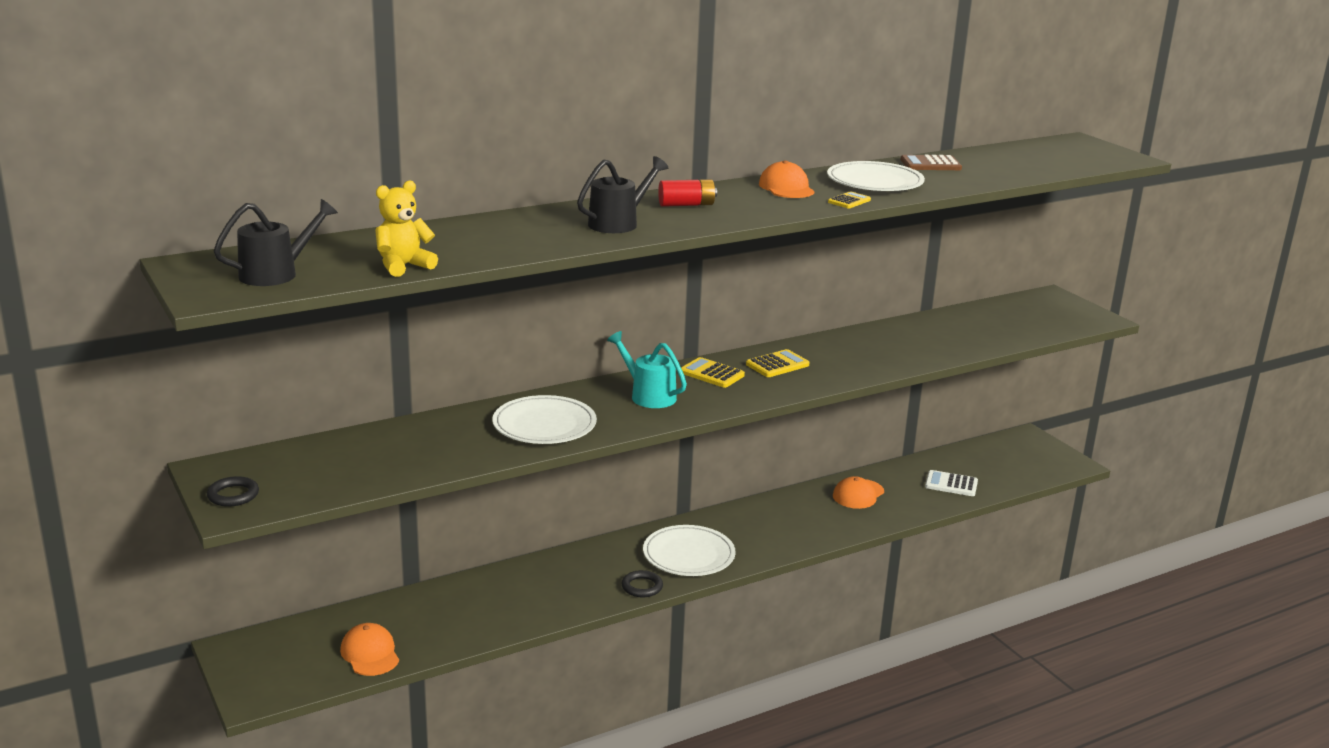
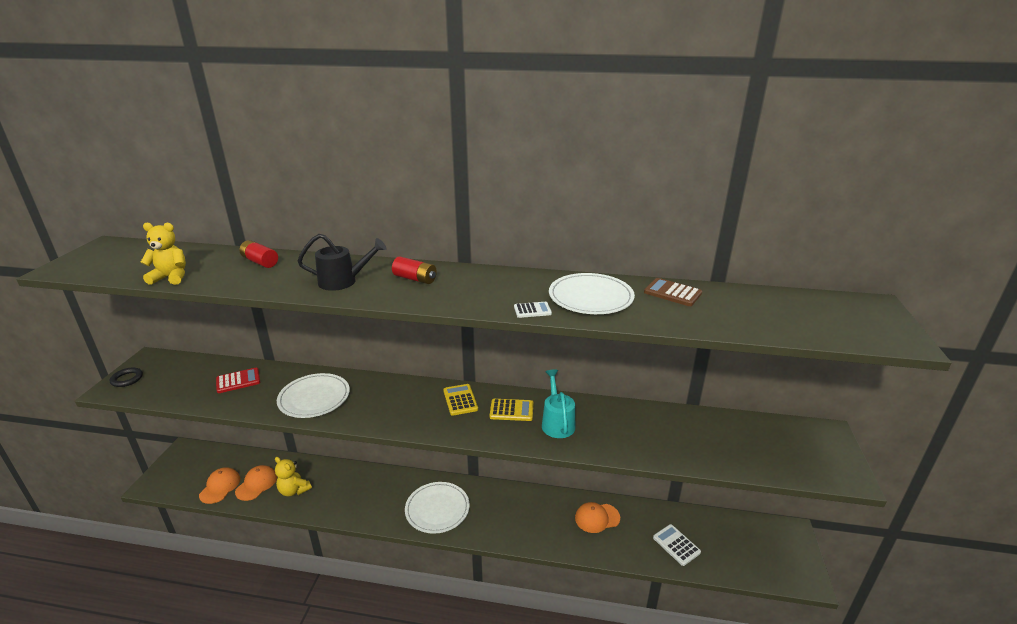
camera: 40 degrees right, 5 degrees up
black watering can [214,199,338,286] -> none
turquoise watering can [607,331,687,408] -> turquoise watering can moved to [542,369,575,438]
black ring [621,570,663,597] -> none
orange cap [759,160,815,198] -> orange cap moved to [235,465,277,501]
yellow calculator [828,191,871,208] -> white calculator [514,302,552,318]
none -> red calculator [216,368,260,393]
none -> red battery [239,240,278,268]
none -> yellow teddy bear [275,457,312,496]

